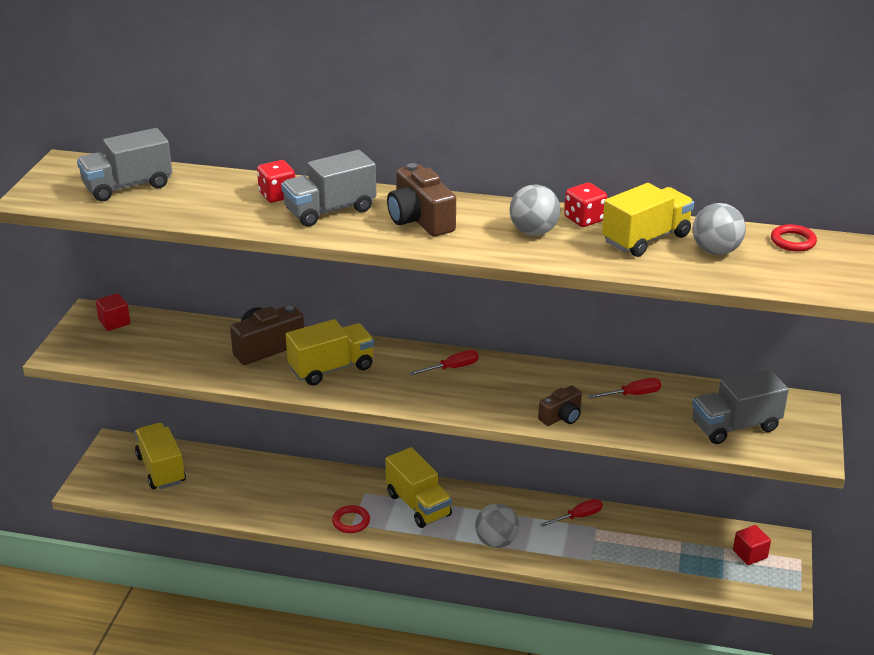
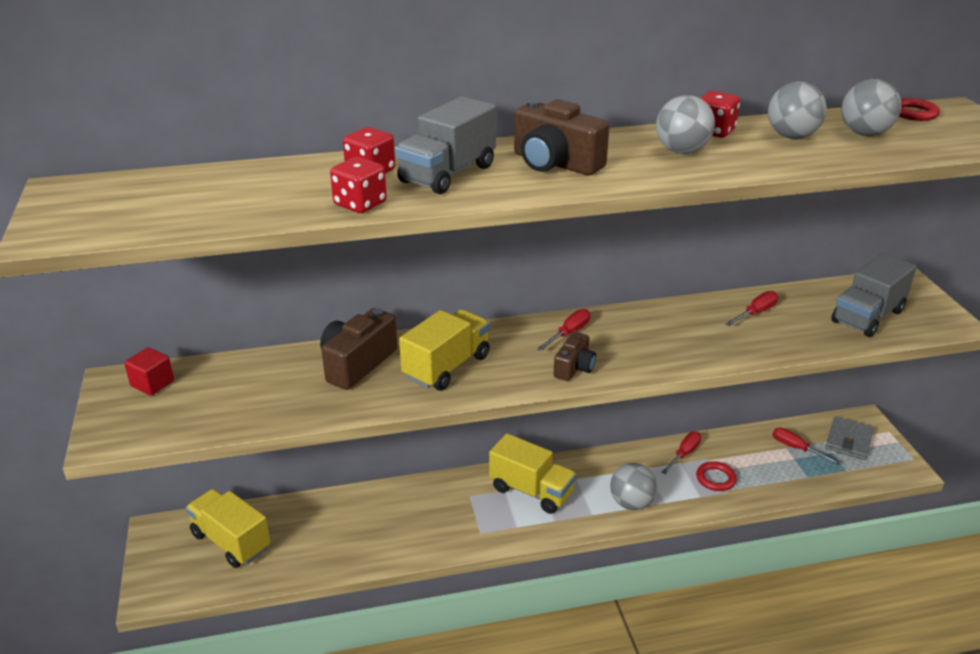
camera: 25 degrees left, 0 degrees up
grey truck [77,128,172,201] -> none
red ring [332,505,370,533] -> red ring moved to [696,461,737,491]
brown camera [538,385,582,426] -> brown camera moved to [553,332,596,381]
yellow truck [602,183,694,257] -> grey ball [768,82,827,139]
red cube [733,525,771,565] -> grey wallet [825,416,874,460]
none -> red dice [330,157,387,213]
none -> red screwdriver [773,428,841,465]

